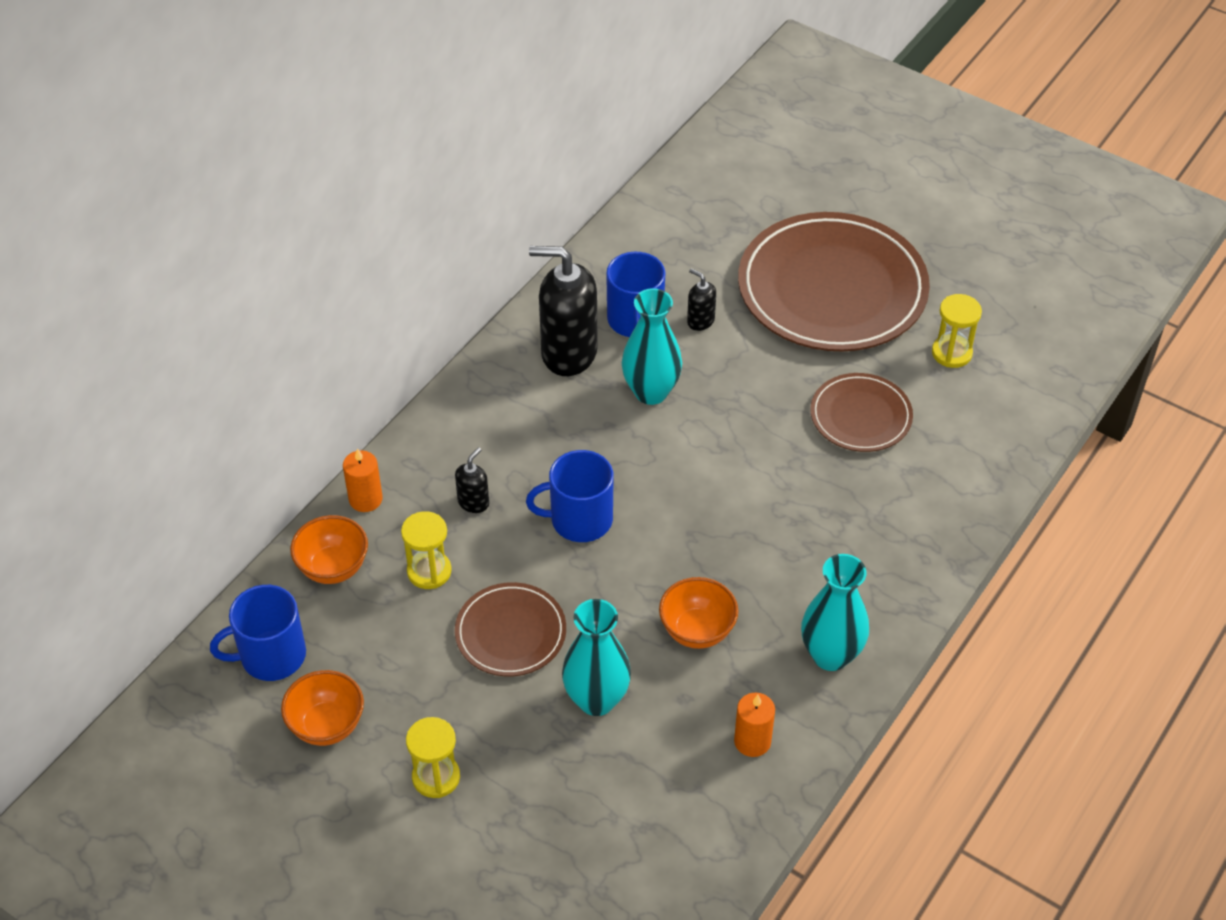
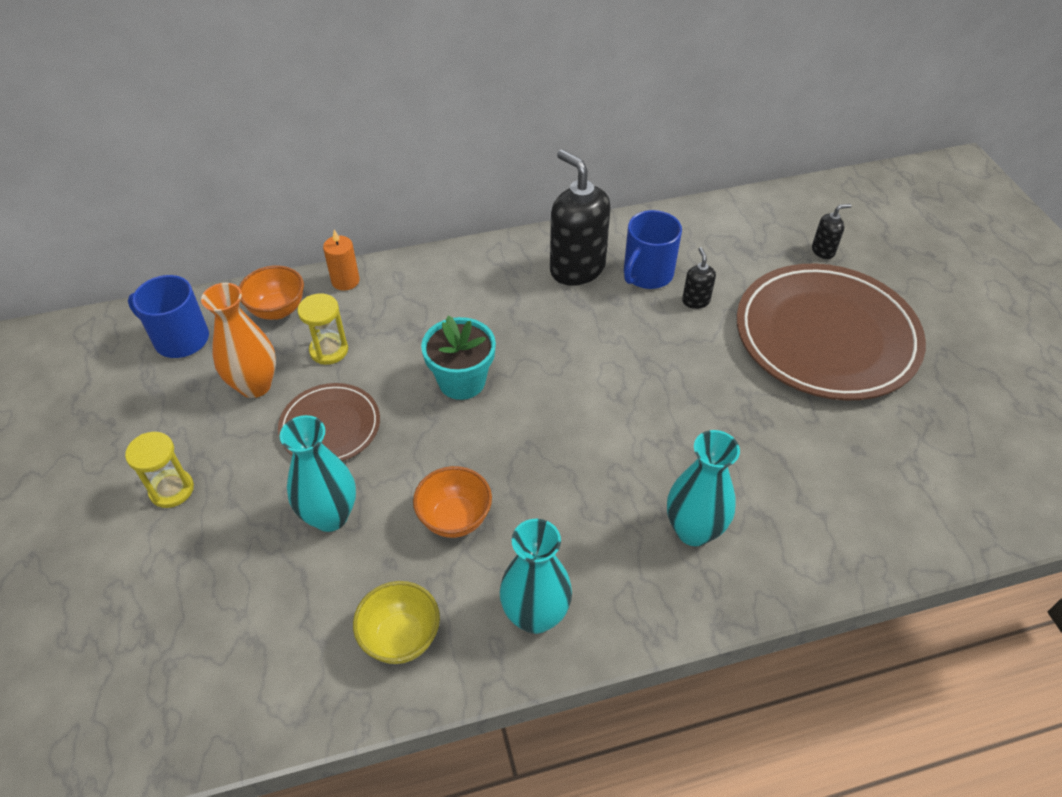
camera: 40 degrees right, 0 degrees up
orange bowl [281,670,364,746] -> none
black soap dispenser [455,447,489,513] -> black soap dispenser moved to [812,204,852,259]
blue mug [526,450,614,542] -> turquoise flower pot [421,316,496,400]
turquoise vase [622,288,682,405] -> turquoise vase moved to [667,430,740,546]
orange candle [734,693,775,757] -> yellow bowl [353,581,440,664]
brown plate [810,373,913,452] -> none
yellow hourglass [932,294,982,368] -> none
none -> orange vase [201,283,276,398]

